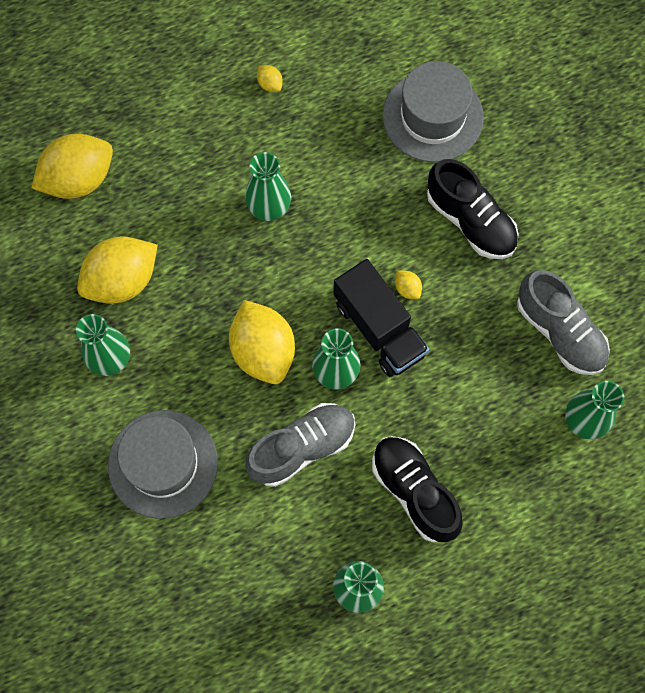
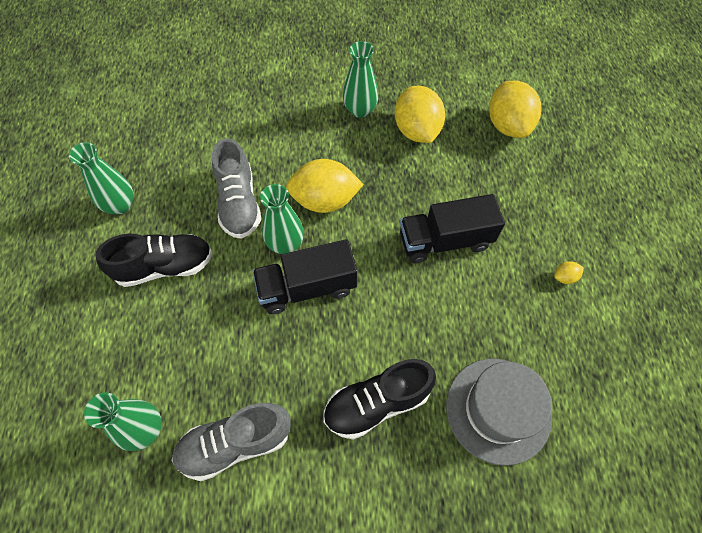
camera: 110 degrees right, 10 degrees down
grey hat [108,410,218,519] -> none
green vase [245,152,291,221] -> black truck [400,194,505,263]
yellow lemon [395,270,422,299] -> none

